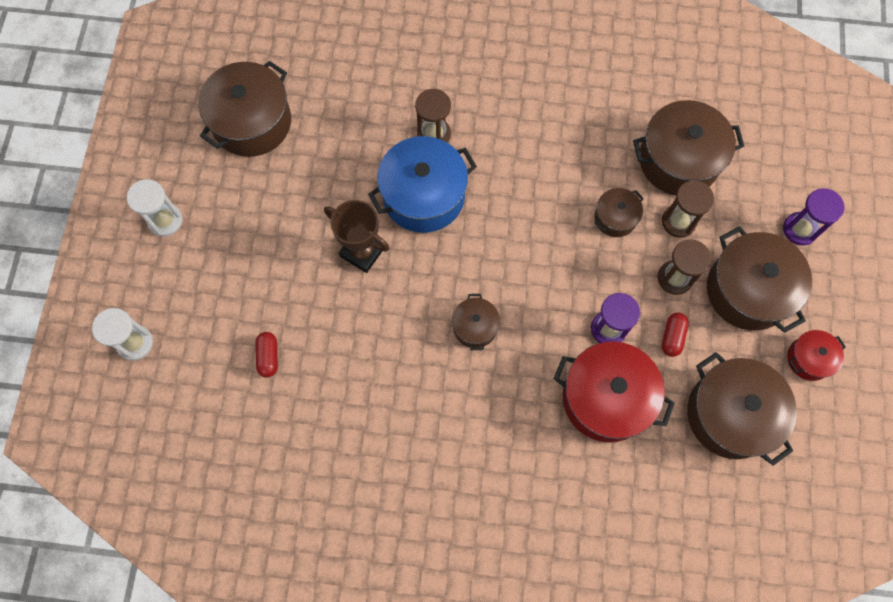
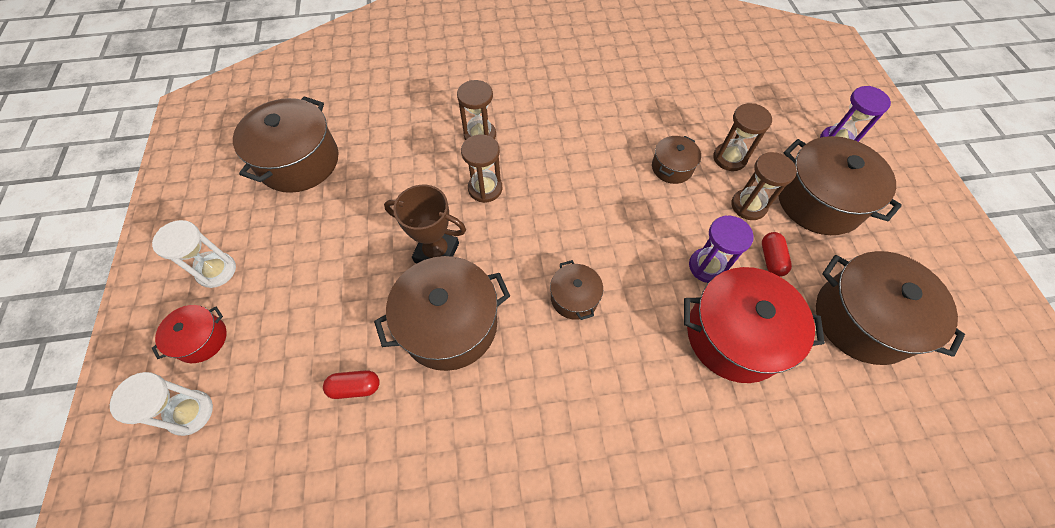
camera: 15 degrees left, 10 degrees down
red capsule [255,332,278,378] -> red capsule turned 75 degrees counterclockwise [323,370,380,399]
blue pot [368,136,477,233] -> brown hourglass [461,134,502,203]
brown pot [633,100,744,195] -> brown pot moved to [374,256,510,371]
red pot [787,330,846,381] -> red pot moved to [152,305,227,363]

